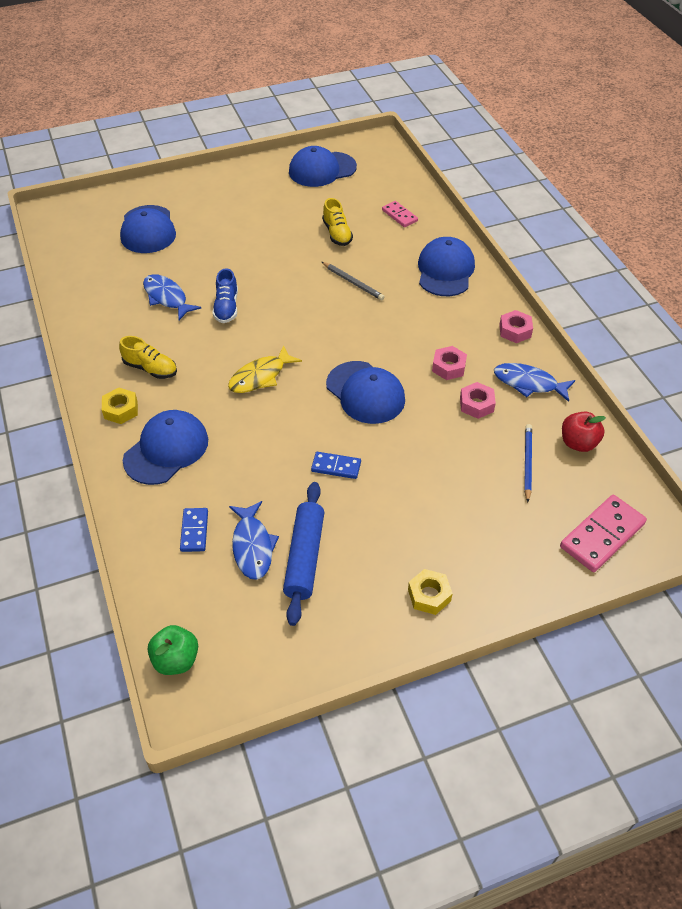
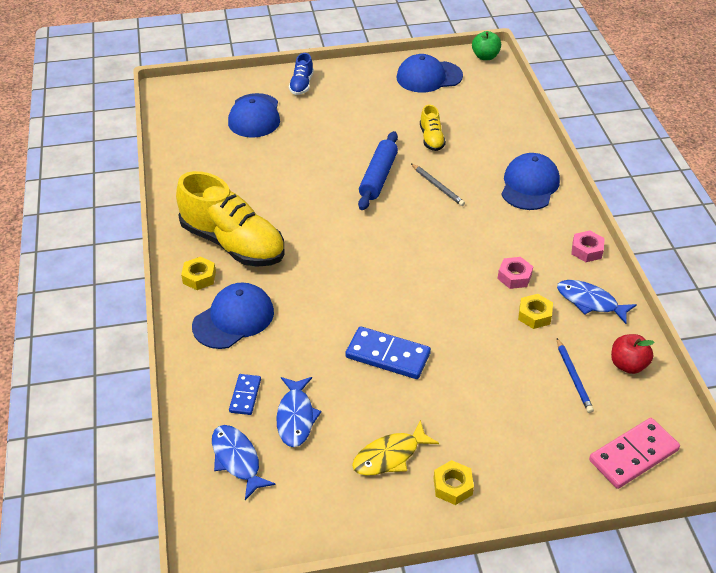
camera: 10 degrees right, 5 degrees down
yellow shoe [119,336,177,379] -> yellow shoe [176,171,284,267], size x2.17
blue fish [143,274,201,320] -> blue fish moved to [212,425,276,500]
green apple [148,625,198,675] -> green apple moved to [472,31,501,60]
blue shoe [213,268,238,323] -> blue shoe moved to [289,53,314,95]
yellow fish [228,345,302,393] -> yellow fish moved to [352,420,439,476]
blue rolling pin [283,482,324,626] -> blue rolling pin moved to [358,131,398,210]
blue domino [311,452,361,479] -> blue domino [346,326,431,379], size x1.74
blue cap [326,361,405,424] -> none
pink domino [382,201,418,227] -> none
pink nut [460,382,496,419] -> yellow nut [518,294,553,329]
blue pencil [524,424,532,502] -> blue pencil turned 150 degrees clockwise [557,338,594,413]

